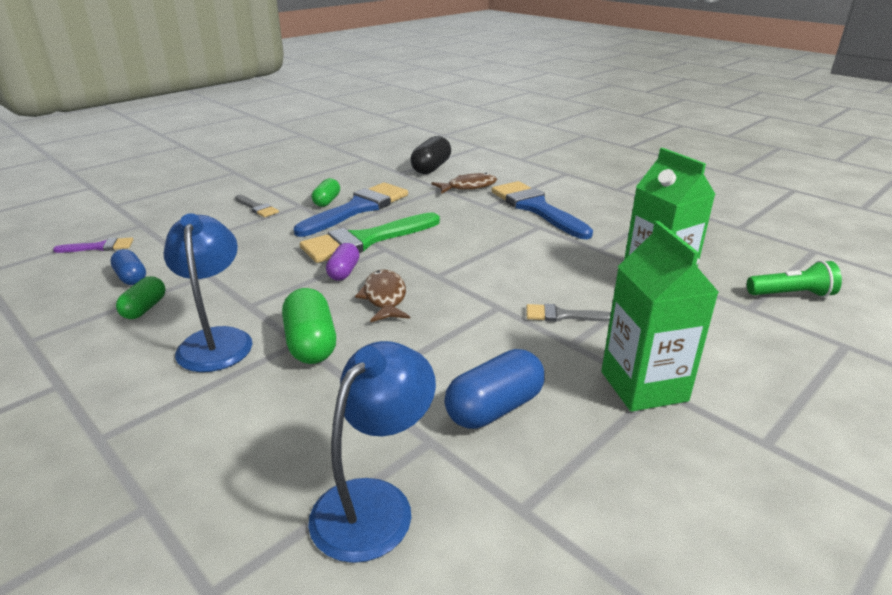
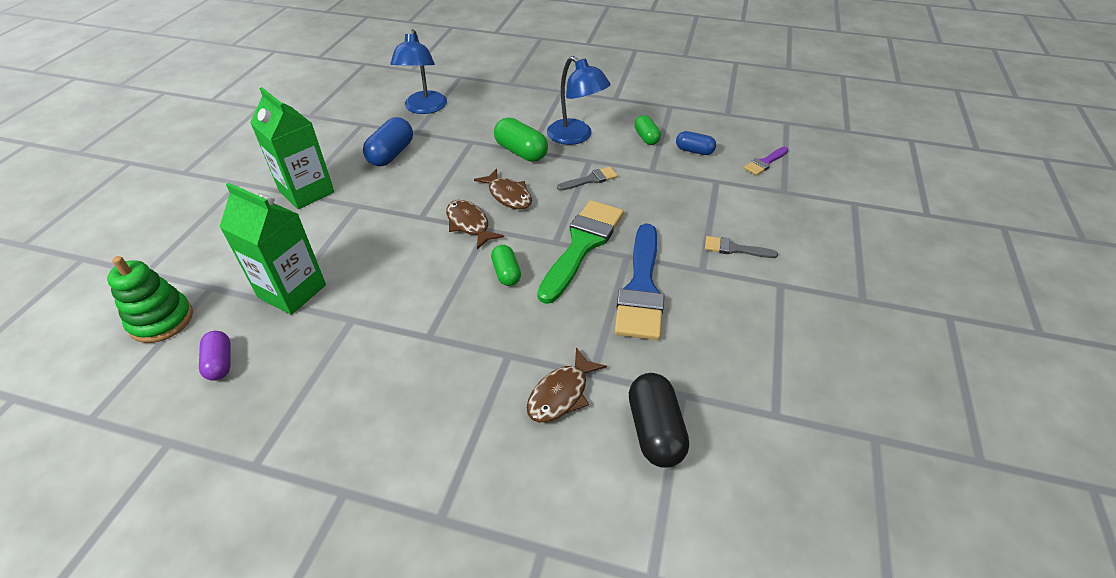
camera: 150 degrees right, 15 degrees up
green capsule [312,178,340,207] -> green capsule moved to [491,245,521,286]
purple capsule [326,243,360,281] -> purple capsule moved to [199,331,230,381]
blue brush [492,181,593,239] -> none
grey brush [526,304,611,322] -> grey brush moved to [557,167,618,191]
green flashlight [747,261,842,297] -> green stacking toy [107,256,193,343]
none -> brown fish [446,200,504,249]

